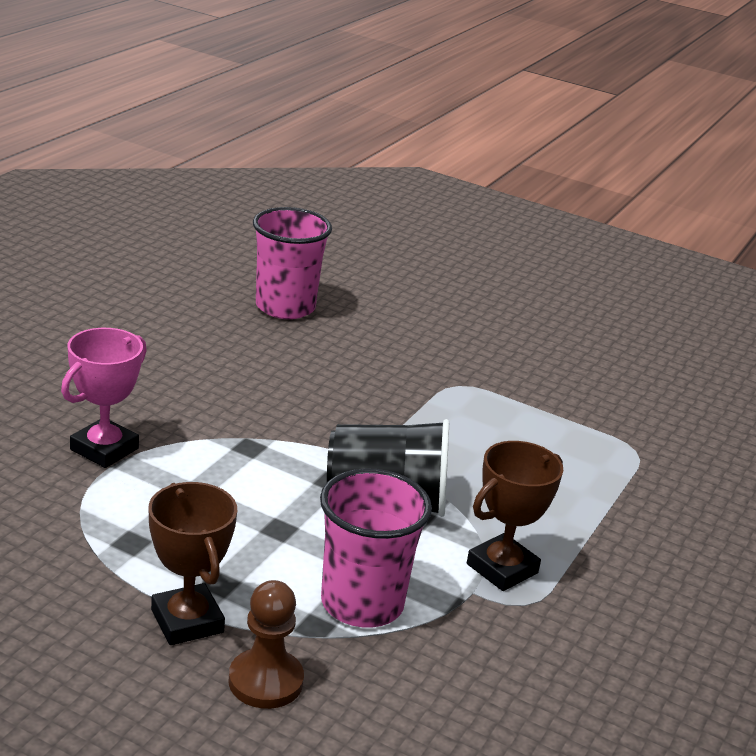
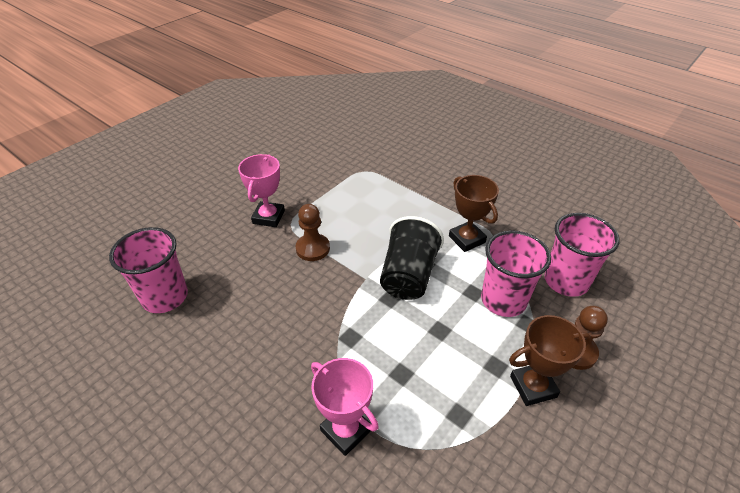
camera: 75 degrees left, 15 degrees up
none -> pink trophy [238,154,285,227]
none -> brown pawn [295,204,330,261]
none -> pink cup [544,213,620,297]

